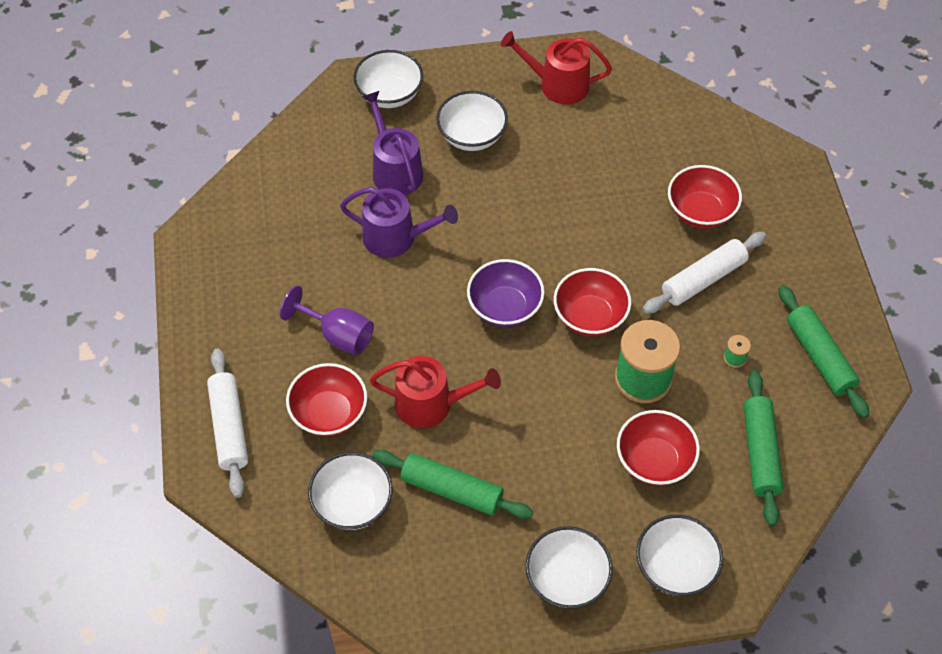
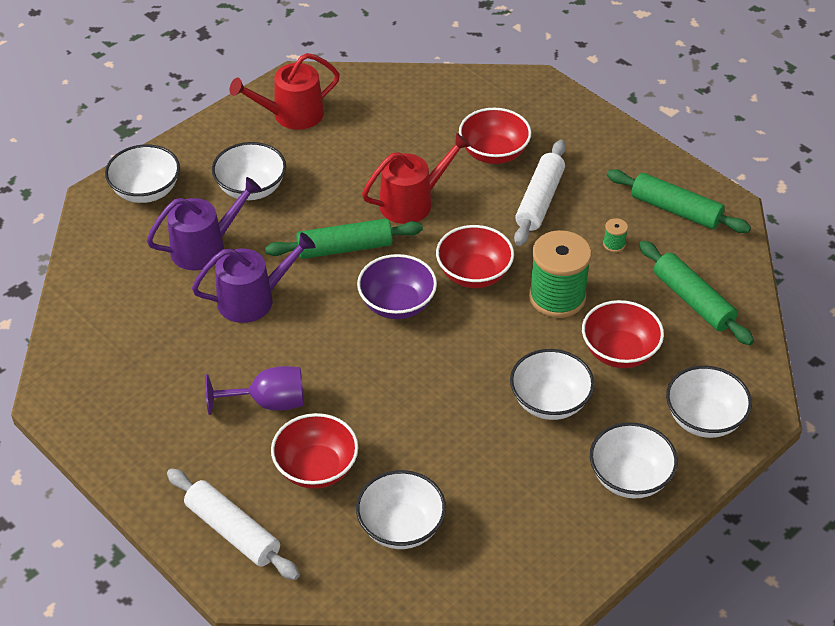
camera: 35 degrees left, 10 degrees down
purple watering can [362,91,423,195] -> purple watering can turned 120 degrees clockwise [147,177,262,271]
red watering can [370,356,501,428] -> red watering can moved to [362,133,471,224]
green rolling pin [372,450,533,519] -> green rolling pin moved to [265,219,423,259]
none -> white bowl [510,349,594,420]

